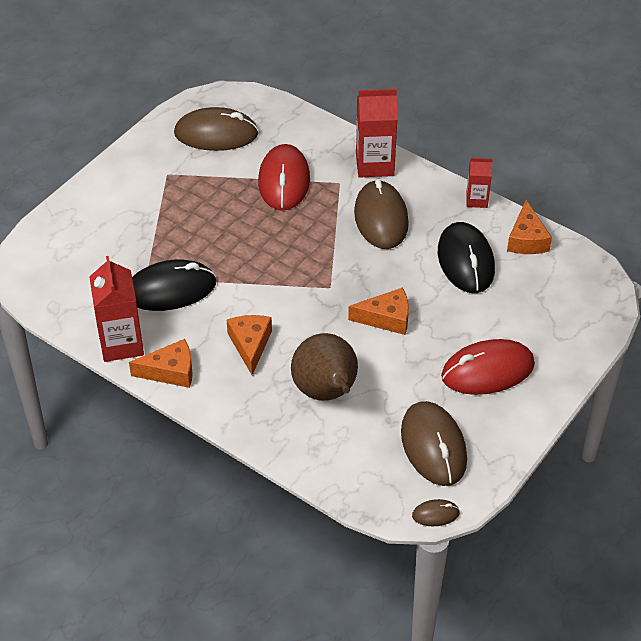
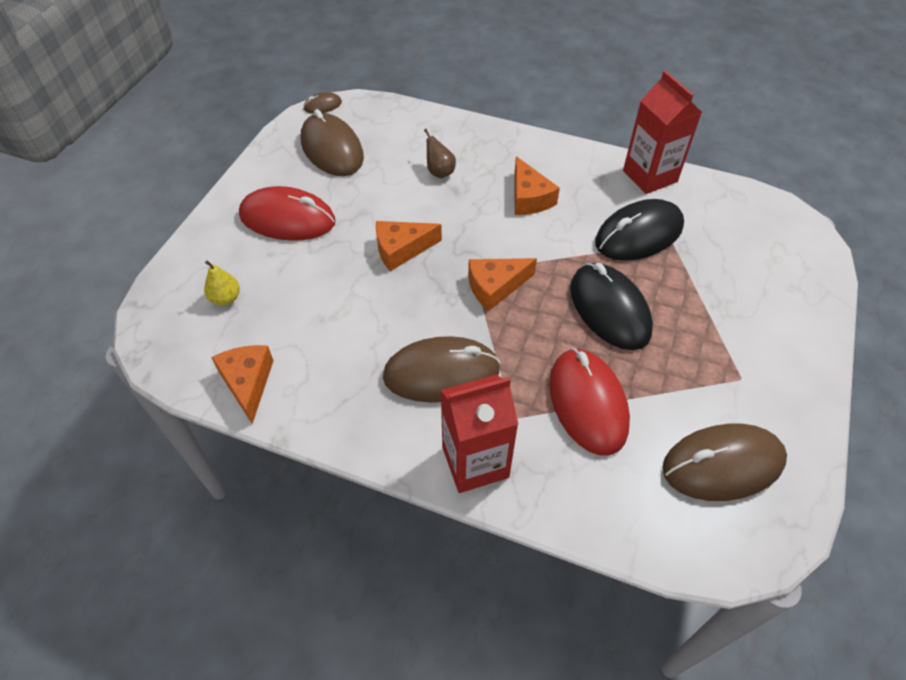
camera: 165 degrees right, 5 degrees up
orange cheese [129,339,193,388] -> orange cheese moved to [468,258,537,311]
brown pear [291,333,358,401] -> brown pear [424,129,456,178], size x0.46
brown mouse [354,179,409,249] -> brown mouse turned 75 degrees counterclockwise [383,336,500,403]
black mouse [438,222,495,293] -> black mouse moved to [570,263,653,350]
red mouse [441,339,535,395] -> red mouse turned 45 degrees clockwise [239,186,336,241]
red carton [466,158,493,208] -> none
none -> yellow pear [204,260,240,306]

